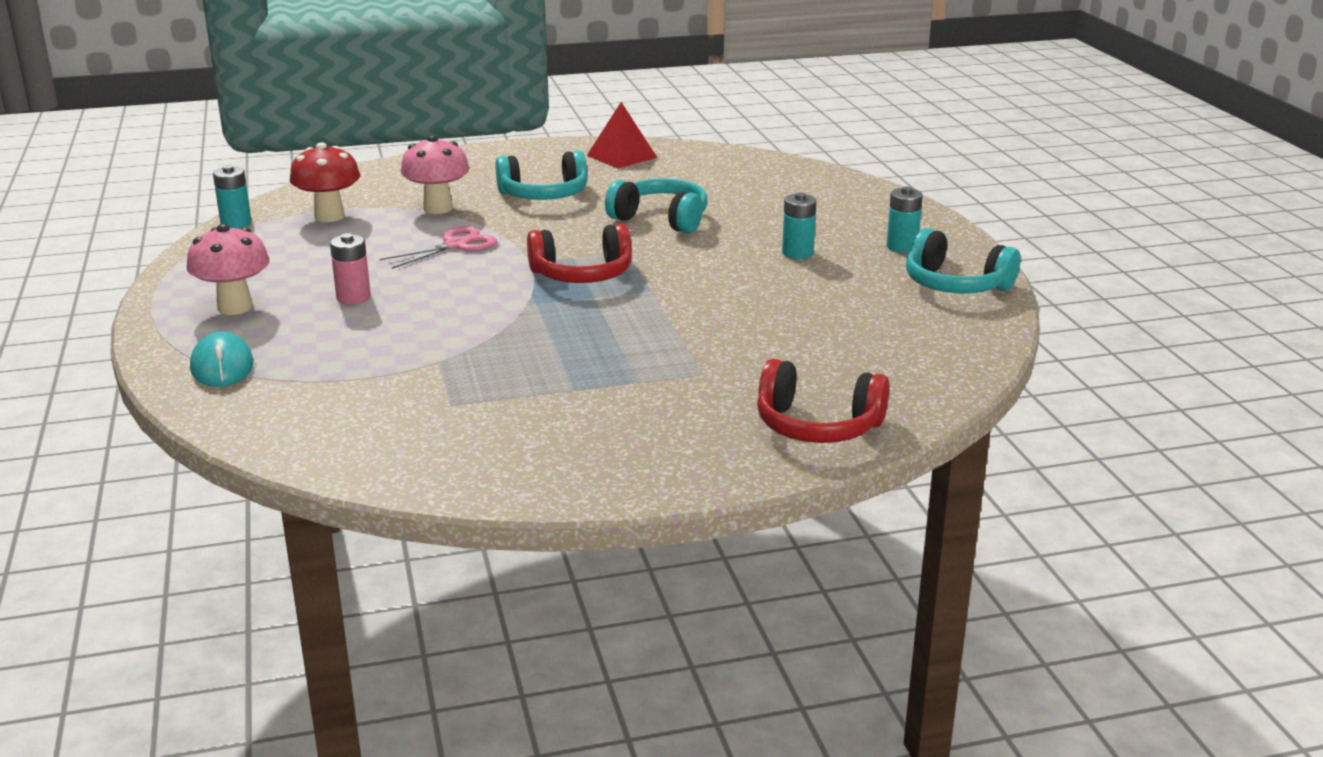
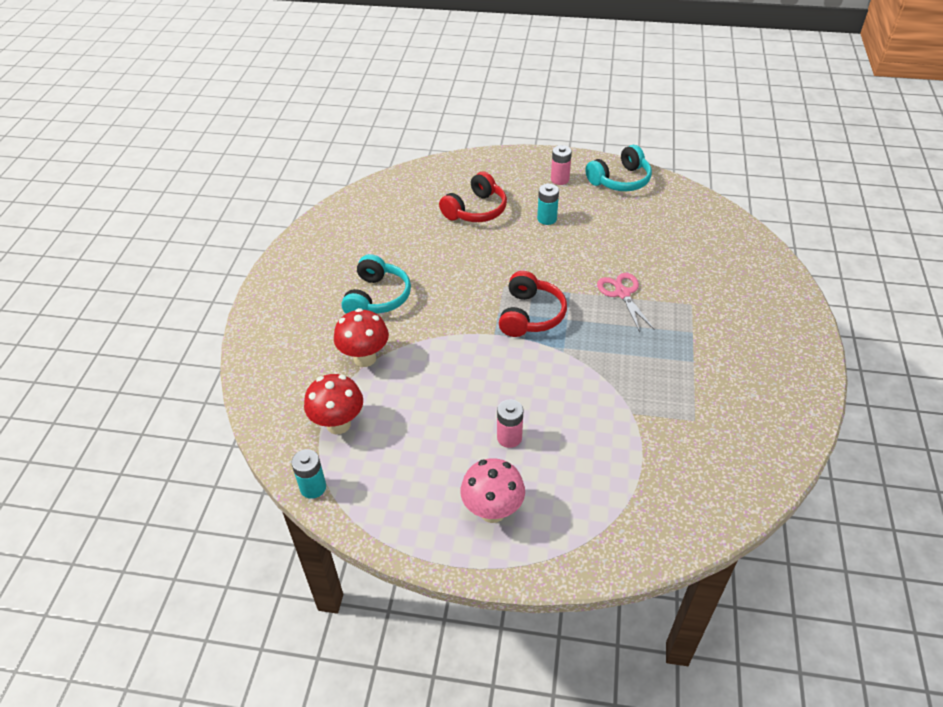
camera: 65 degrees left, 20 degrees up
turquoise mouse [190,332,254,387] -> none
pink scissors [380,226,497,269] -> pink scissors moved to [597,273,655,332]
pink mushroom [401,135,469,214] -> red mushroom [334,308,389,367]
red pyramid [587,102,657,169] -> none
turquoise headphones [605,178,707,233] -> none
red headphones [757,359,889,443] -> red headphones moved to [439,172,507,222]
turquoise battery [887,187,923,253] -> pink battery [551,145,572,185]

